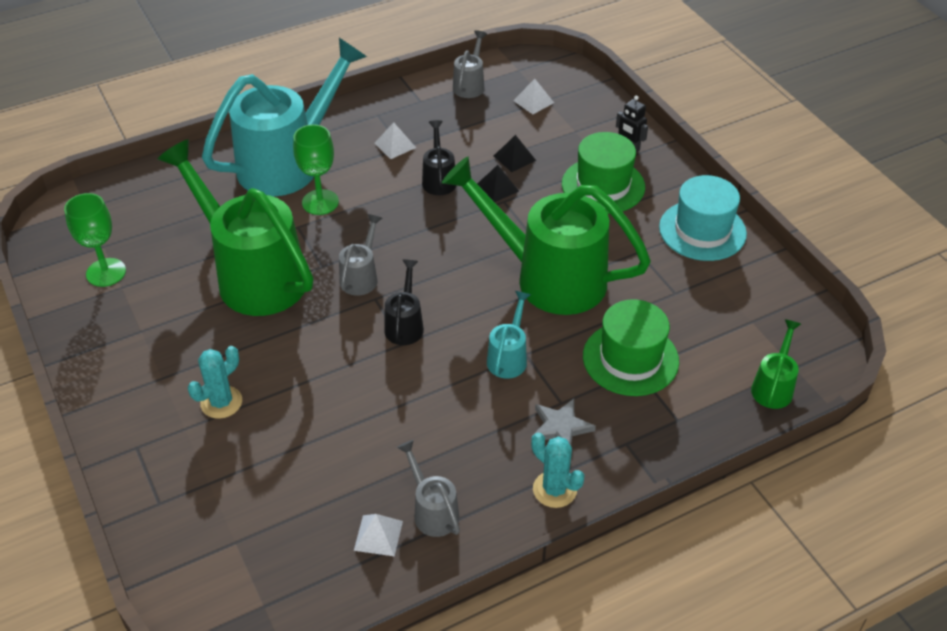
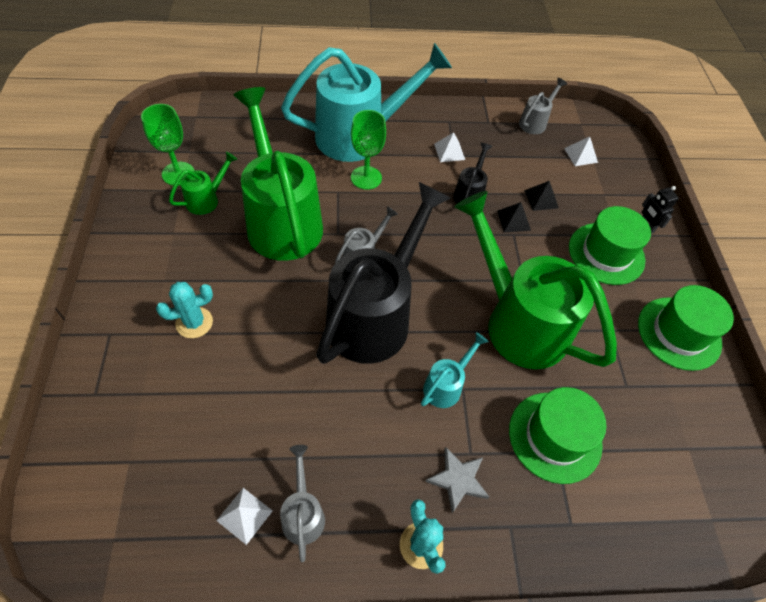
camera: 20 degrees right, 10 degrees up
black watering can [384,260,424,345] -> black watering can [316,182,450,364], size x2.33
turquoise hat [659,175,747,261] -> green hat [638,285,734,371]
green watering can [751,319,801,409] -> green watering can moved to [169,152,238,215]

